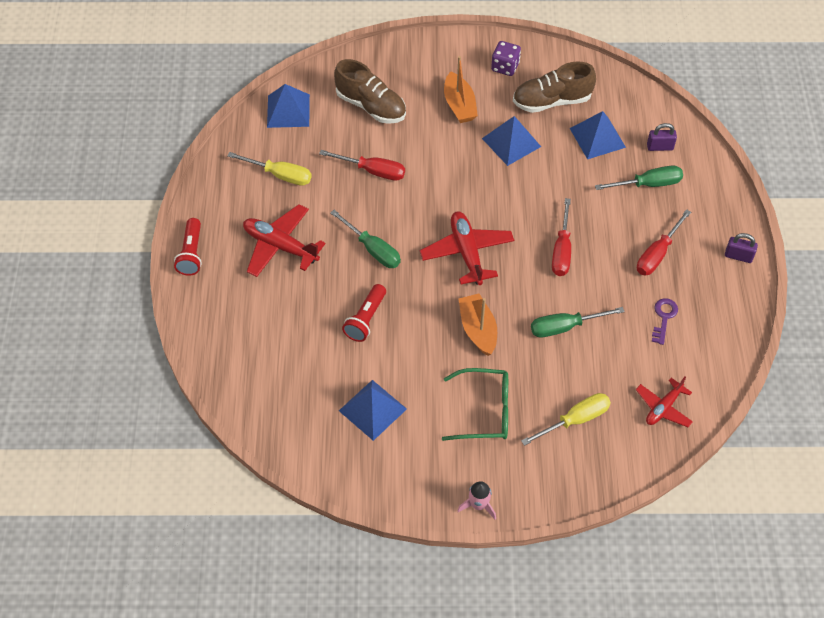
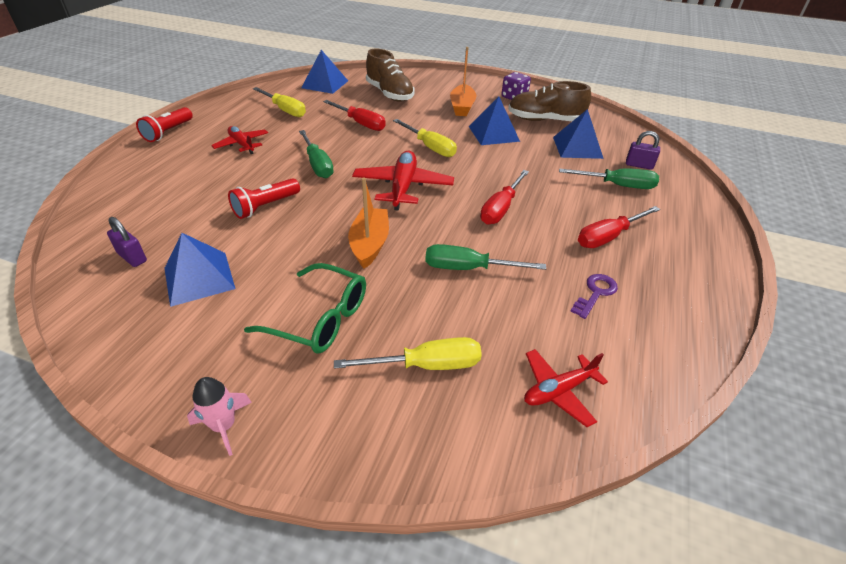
camera: 20 degrees right, 15 degrees down
red plane [243,204,326,277] -> red plane [211,126,268,154], size x0.63
purple padlock [725,233,758,263] -> purple padlock moved to [107,217,147,267]
none -> yellow screwdriver [393,119,457,157]

